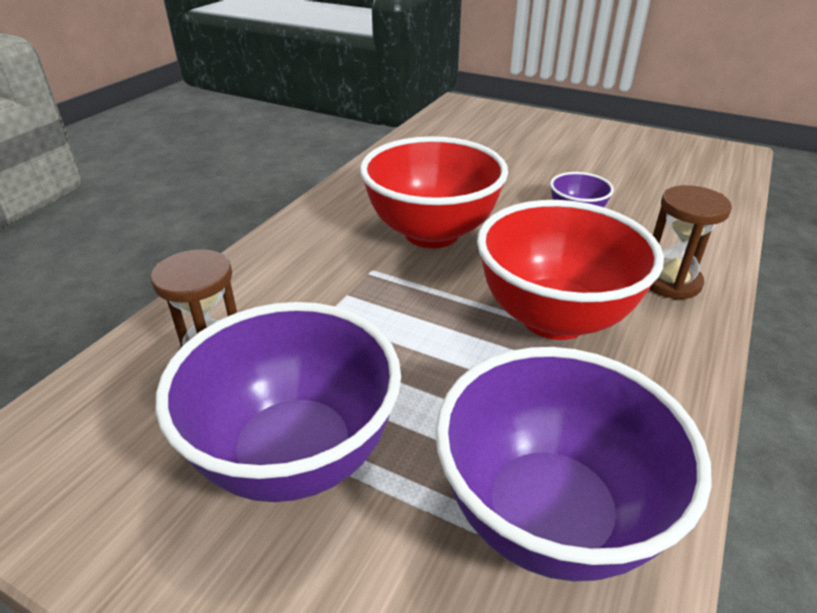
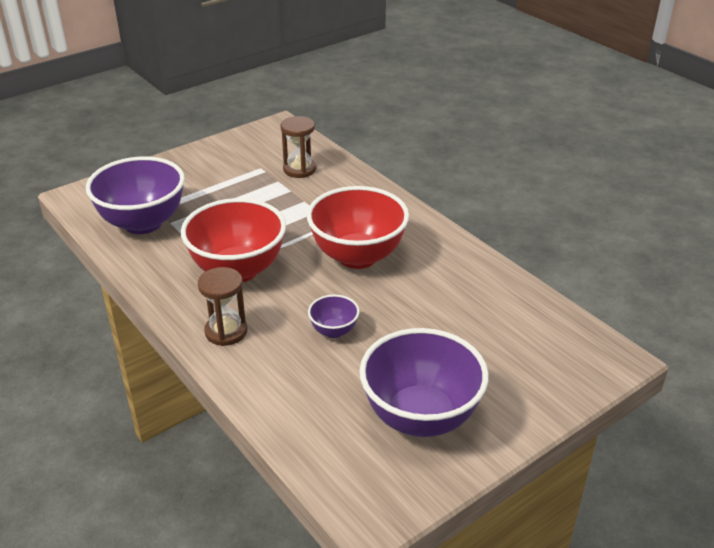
camera: 115 degrees right, 0 degrees up
purple bowl [155,302,401,502] -> purple bowl moved to [359,328,489,437]

